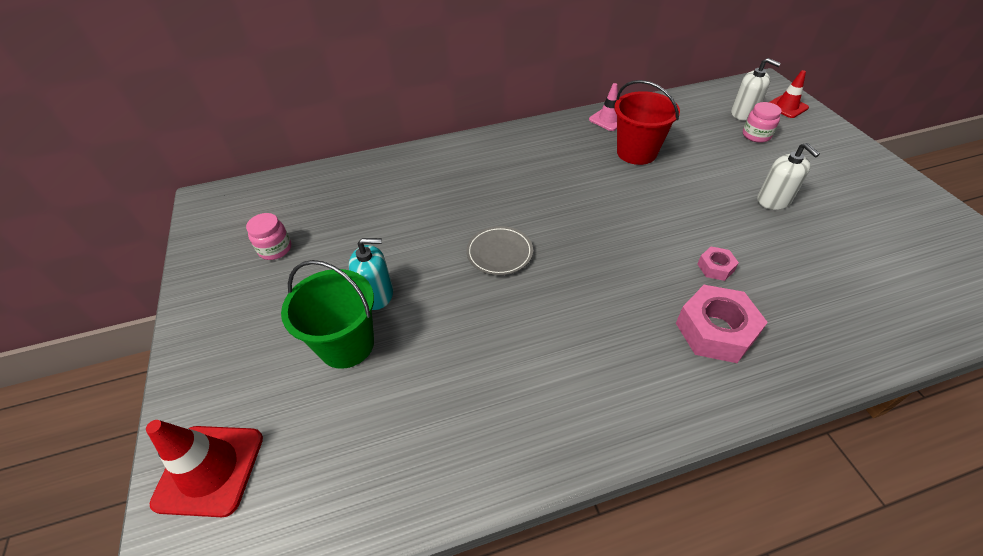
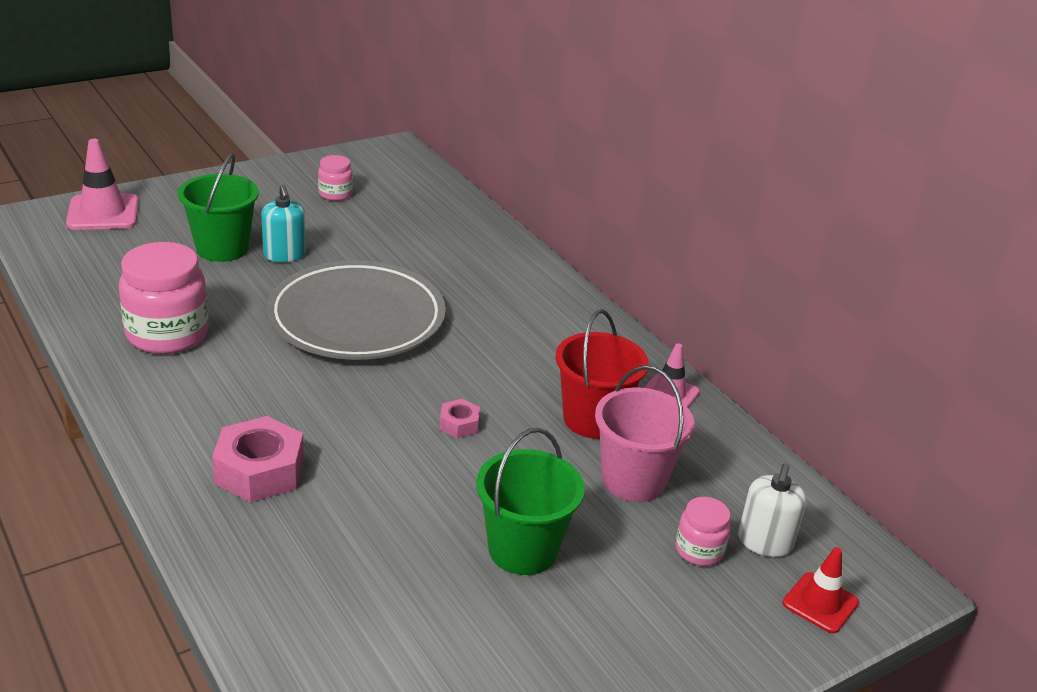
camera: 70 degrees right, 15 degrees down
red traffic cone [146,420,263,517] -> pink traffic cone [66,139,139,230]
grey plate [466,226,533,275] -> grey plate [267,261,446,360], size x2.29
pink nut [697,247,739,281] -> pink nut moved to [439,399,480,438]
white soap dispenser [757,143,820,210] -> green bucket [476,428,585,575]
none -> pink jar [119,242,209,354]
none -> pink bucket [595,365,695,502]

